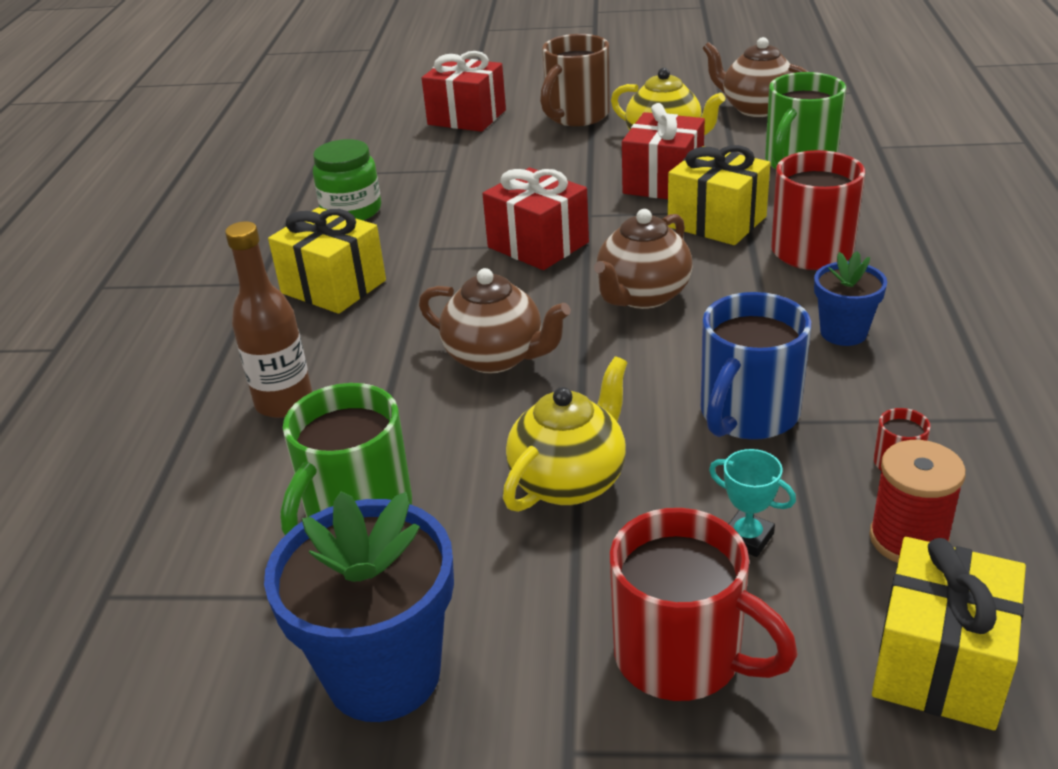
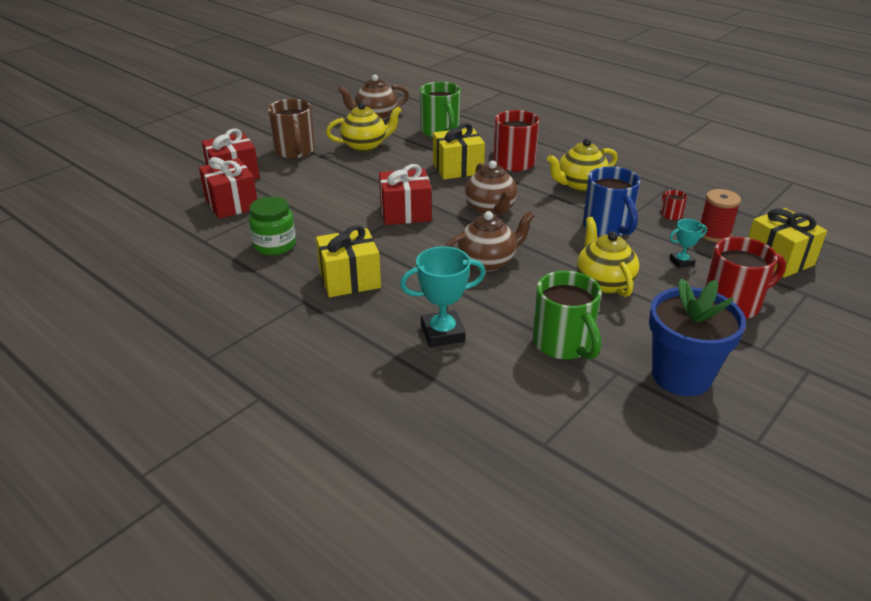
camera: 55 degrees left, 0 degrees up
brown bottle [225,221,312,418] -> turquoise trophy [400,246,486,347]
red gift [622,103,705,199] -> red gift moved to [199,157,257,219]
blue flower pot [814,251,887,346] -> yellow teapot [547,138,618,192]

